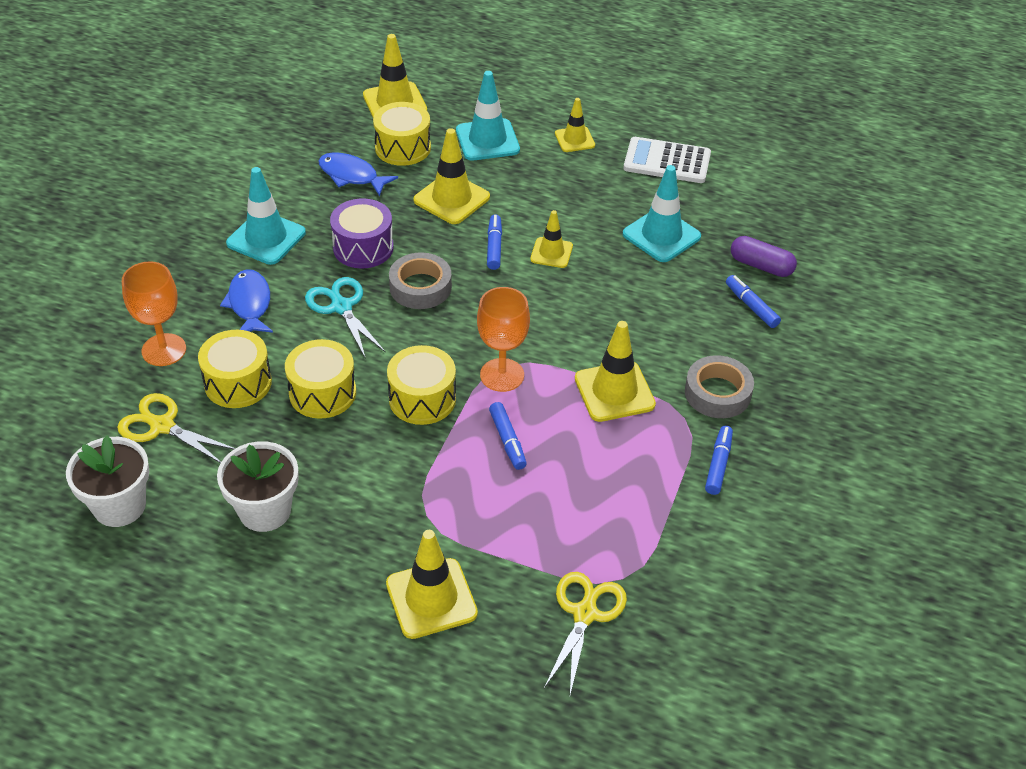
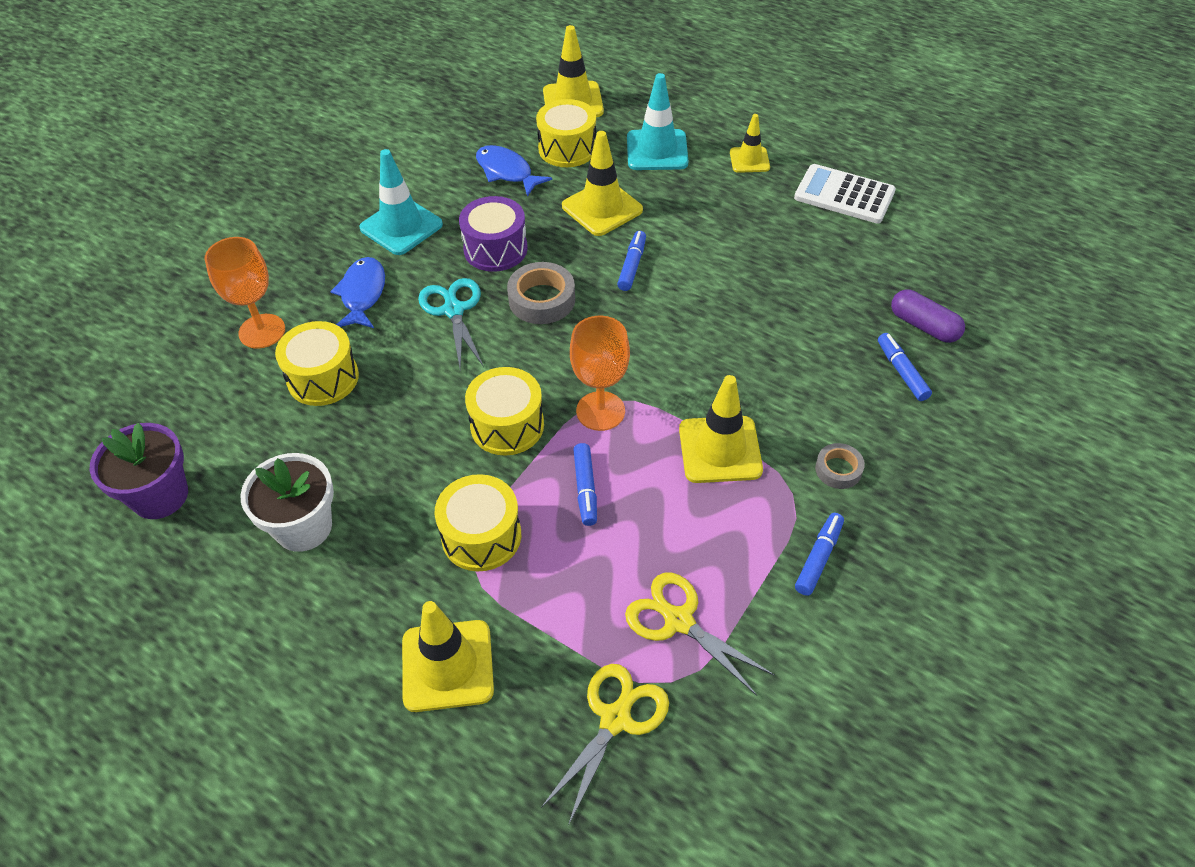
camera: 15 degrees right, 5 degrees up
white flower pot [66,435,149,527] -> purple flower pot [90,423,188,519]
yellow scissors [117,393,236,463] -> yellow scissors moved to [625,573,775,696]
yellow drum [285,339,356,419] -> yellow drum moved to [434,474,521,571]
yellow traffic cone [530,210,573,268] -> none
turquoise traffic cone [623,165,701,262] -> none
grey tape [685,355,754,418] -> grey tape [815,443,865,489], size x0.60

